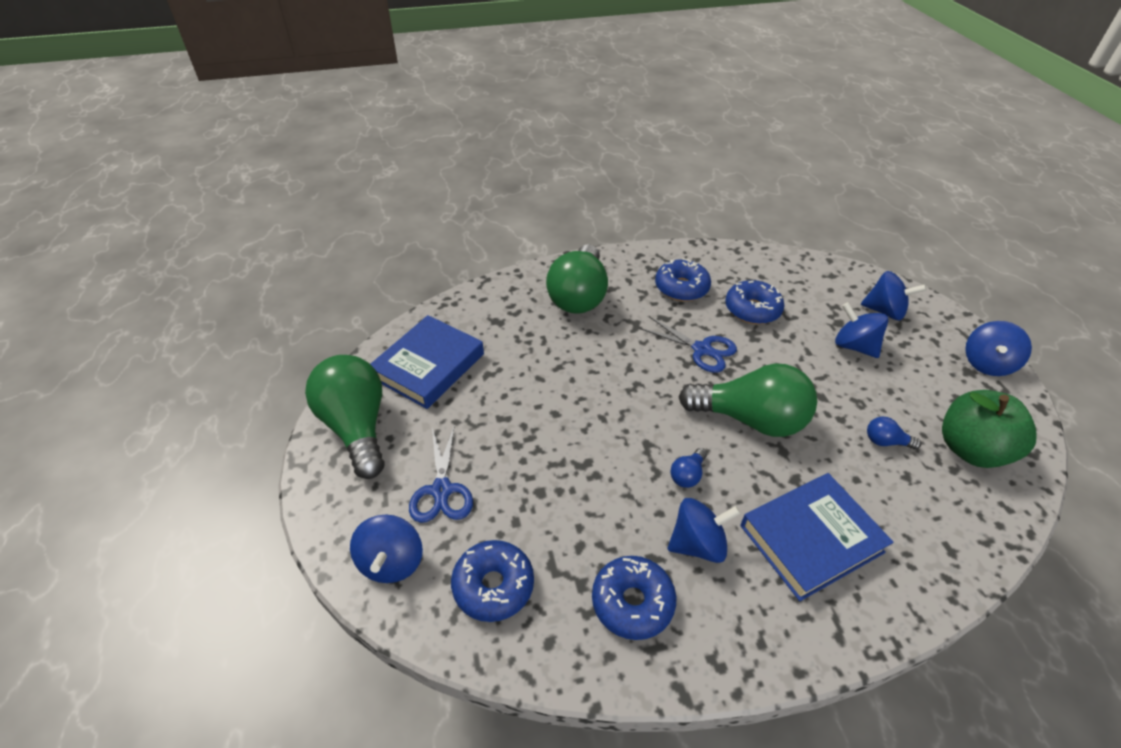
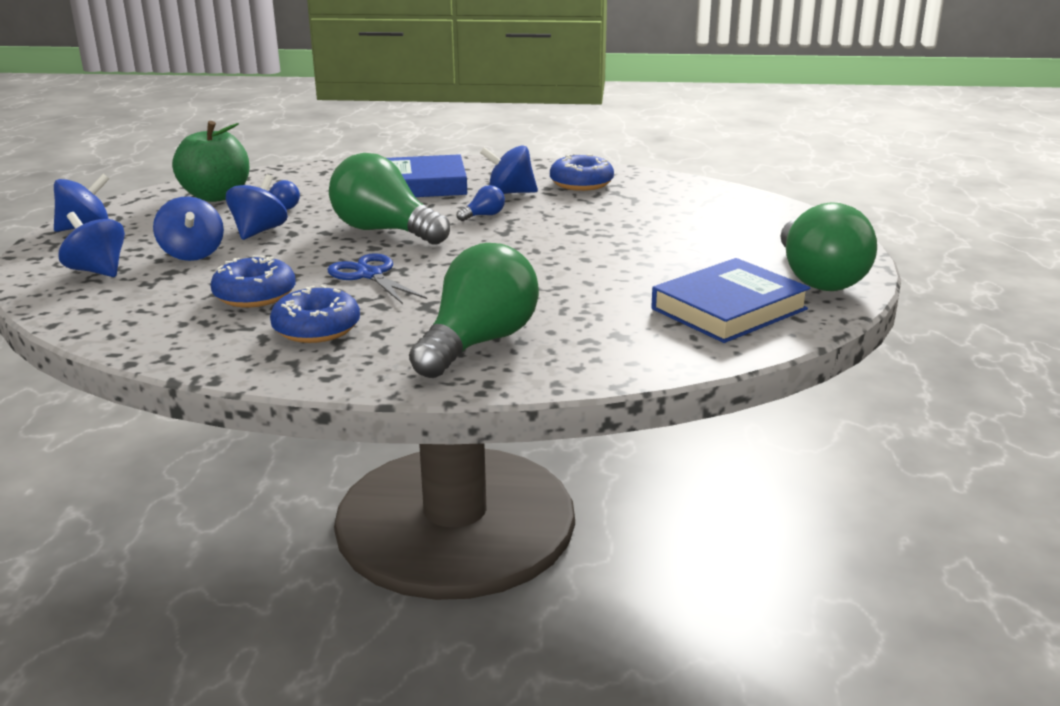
camera: 160 degrees left, 20 degrees down
blue spinning top [350,515,423,583] -> blue spinning top moved to [226,174,288,240]
blue scissors [409,424,473,523] -> none
blue donut [451,540,534,622] -> none

